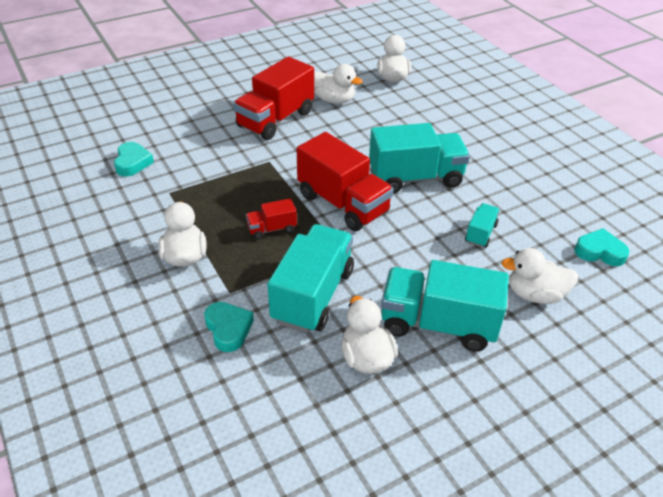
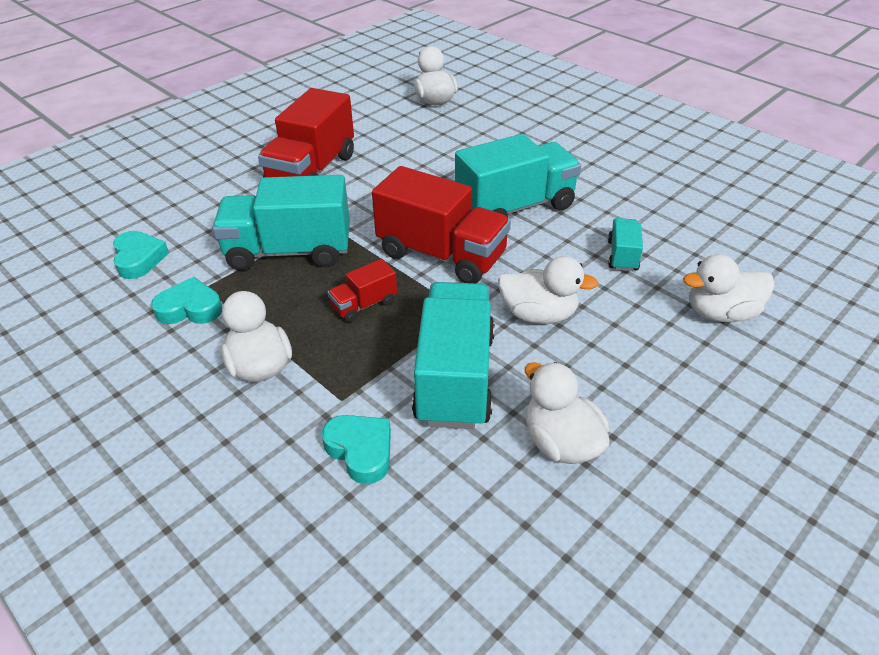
camera: 15 degrees left, 0 degrees up
white duck [314,64,363,104] -> white duck moved to [498,256,599,324]
turquoise truck [381,260,509,352] -> turquoise truck moved to [212,175,350,271]
turquoise heart [574,228,630,266] -> turquoise heart moved to [151,277,222,324]

